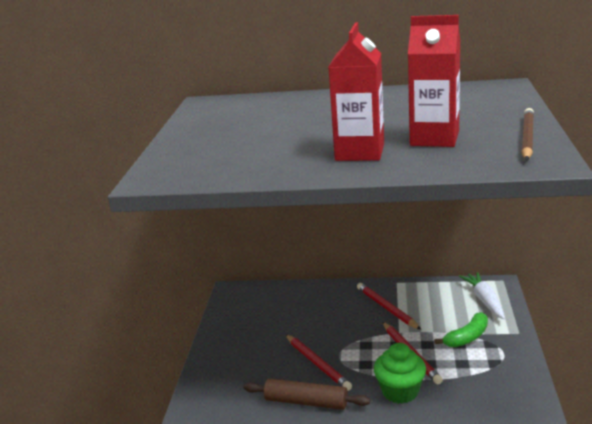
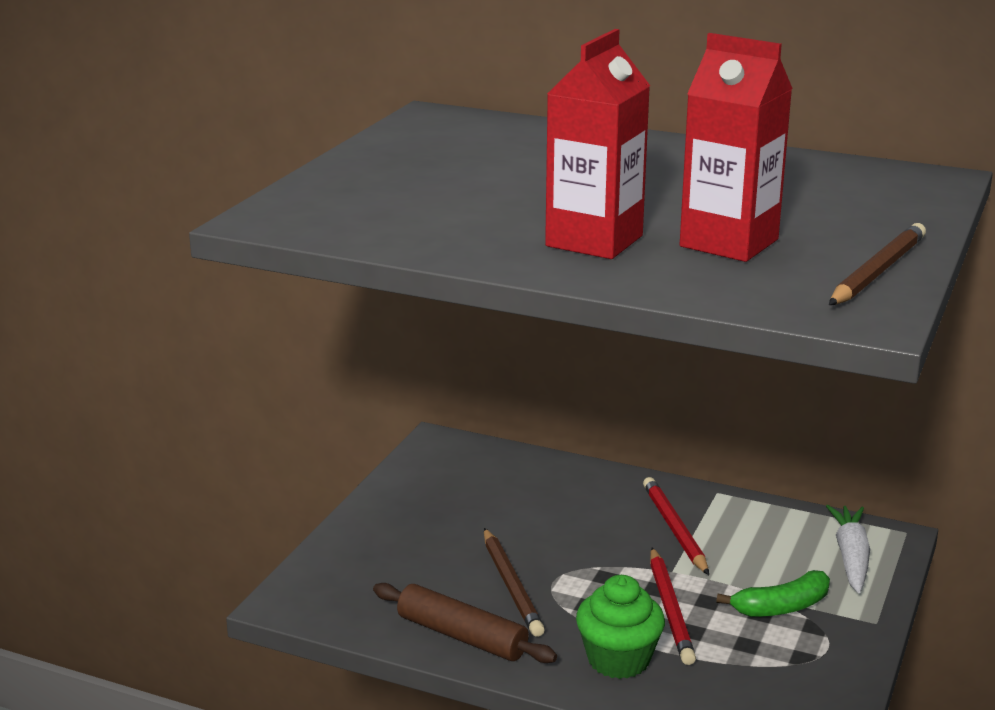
camera: 15 degrees right, 0 degrees up
red pencil [286,334,352,391] -> brown pencil [484,528,545,637]

